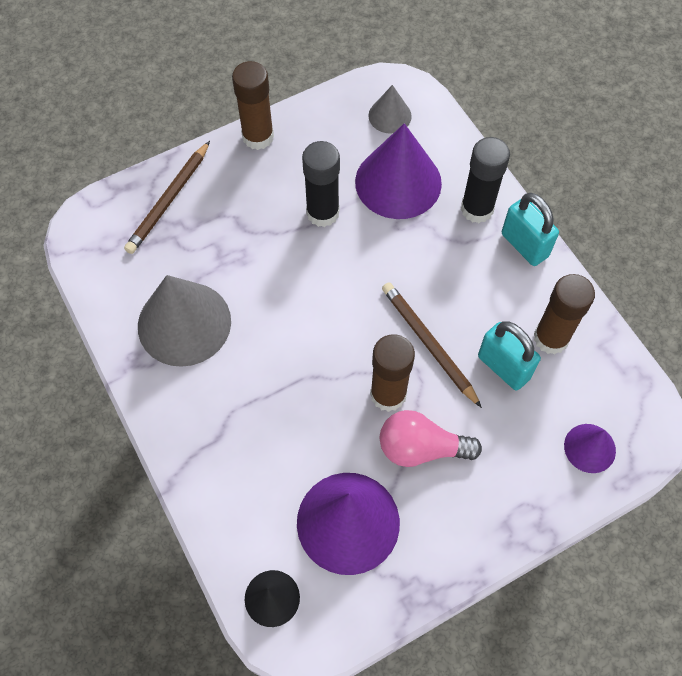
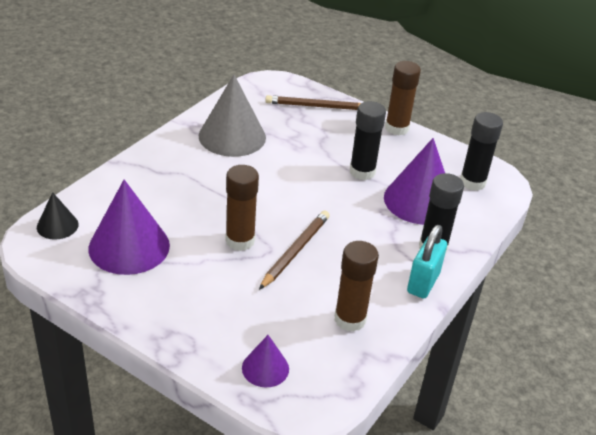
camera: 60 degrees right, 25 degrees down
grey cone [368,85,412,134] -> black glue stick [460,112,503,191]
pink light bulb [380,410,482,467] -> none
turquoise padlock [478,321,541,390] -> none

